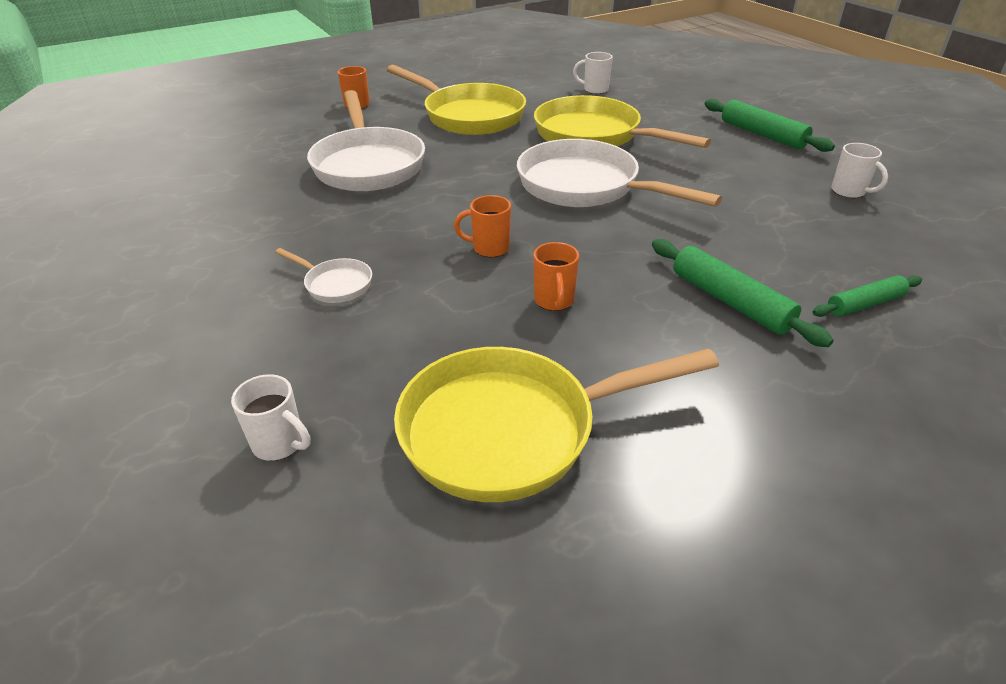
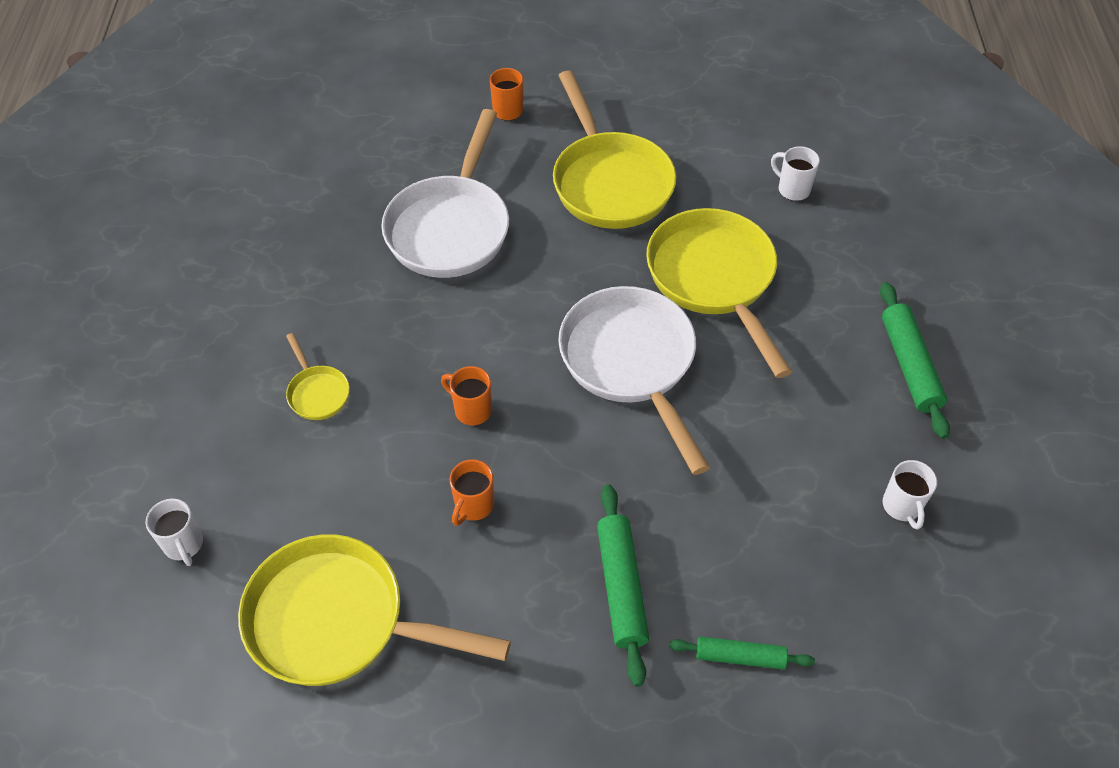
camera: 30 degrees right, 15 degrees up
white pan [275,248,372,303] -> yellow pan [286,333,350,420]

